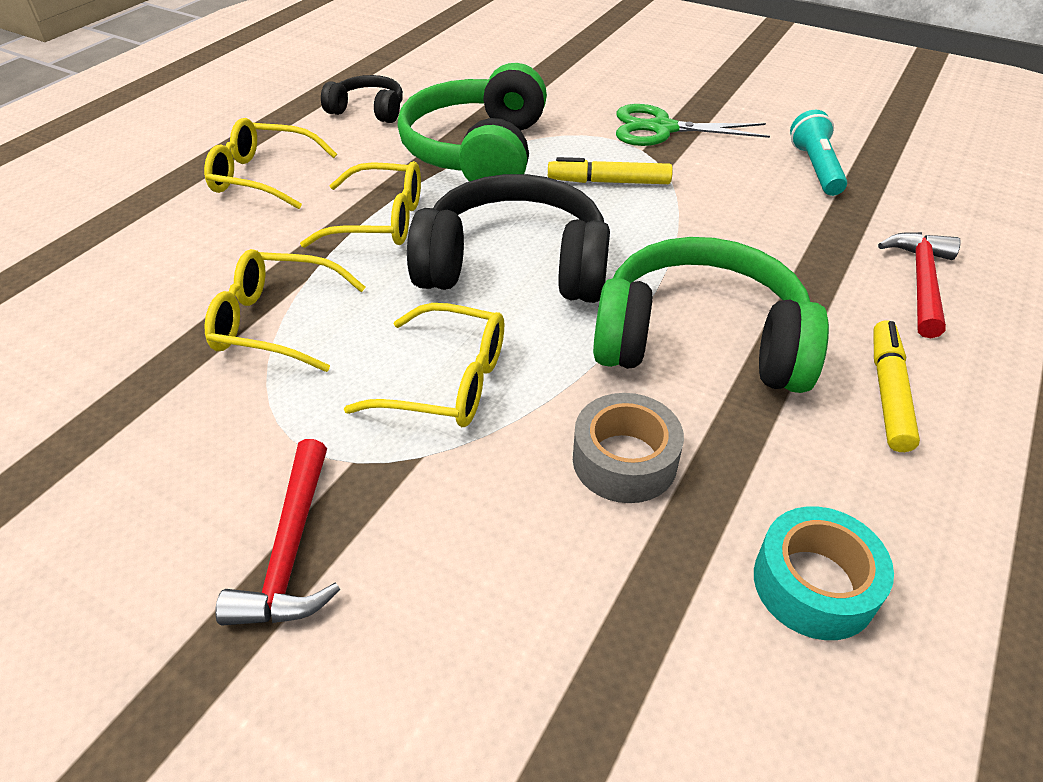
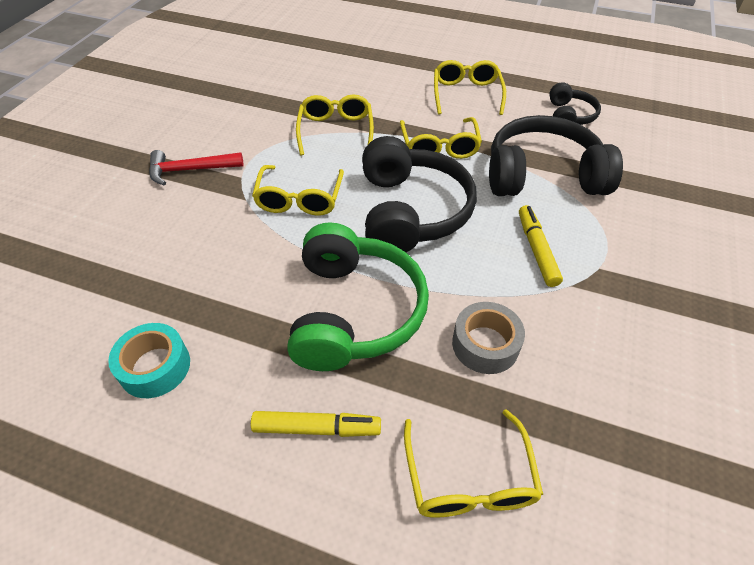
camera: 80 degrees right, 5 degrees up
green headphones [398,63,547,182] -> black headphones [489,115,623,196]
grey tape [573,393,684,503] -> grey tape moved to [452,302,525,374]
green scissors [616,104,770,146] -> none
turquoise flashlight [790,110,847,196] -> none
red hammer [878,232,961,338] -> yellow glasses [404,409,543,518]

